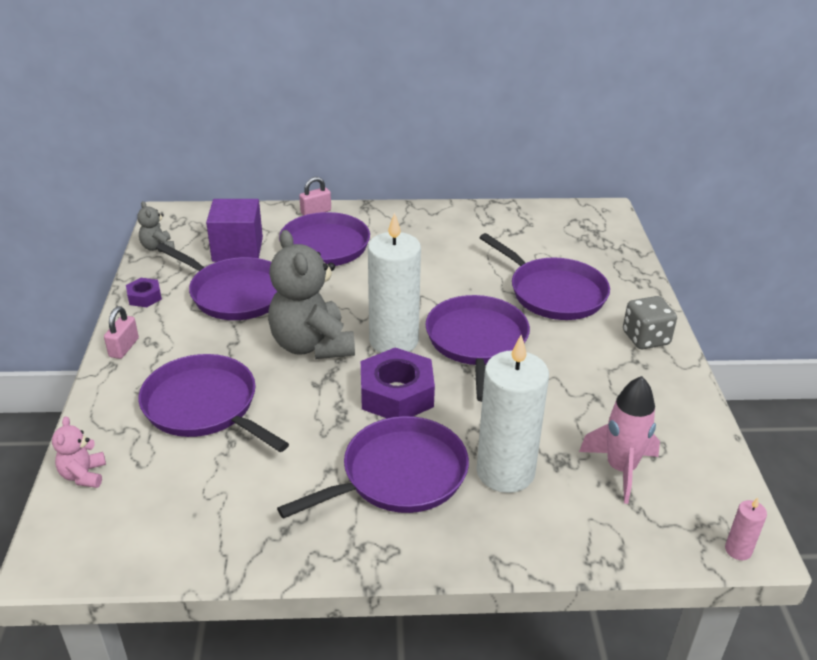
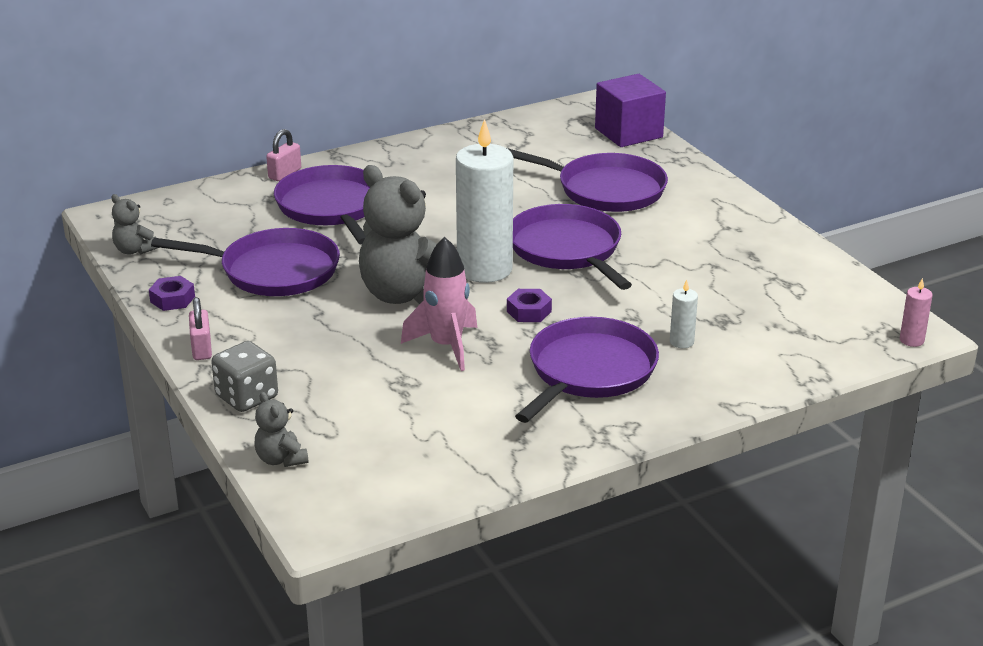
camera: 25 degrees left, 5 degrees down
pink teddy bear [52,416,106,488] -> grey teddy bear [254,392,308,467]
purple pan [139,354,289,452] -> none
purple cube [206,199,263,262] -> purple cube moved to [595,74,666,147]
purple nut [361,348,435,418] -> purple nut [507,289,552,322], size x0.50
white candle [476,335,549,493] -> white candle [670,280,698,348], size x0.41
pink rocket [579,376,660,504] -> pink rocket moved to [401,237,477,371]
grey dice [623,296,677,349] -> grey dice moved to [211,341,278,412]

